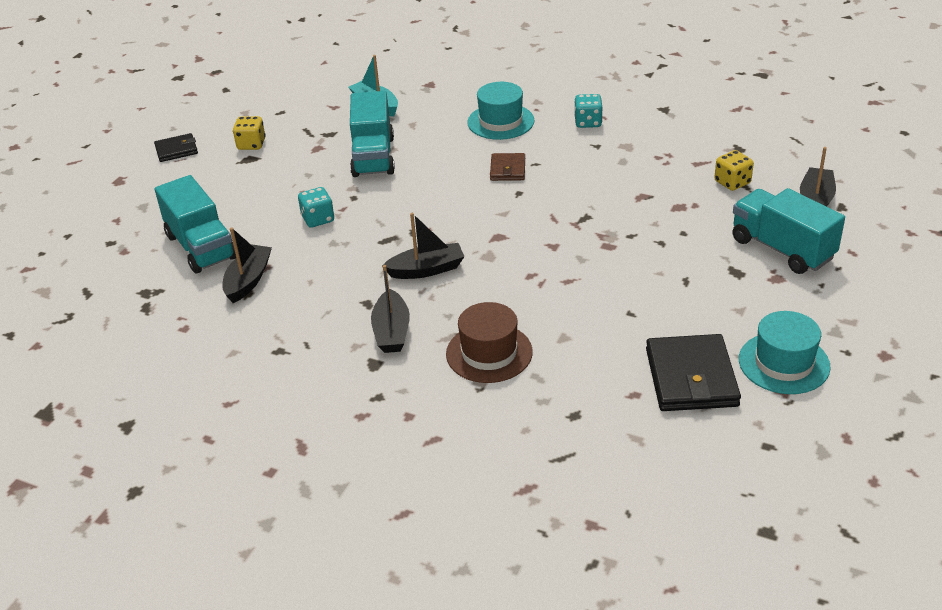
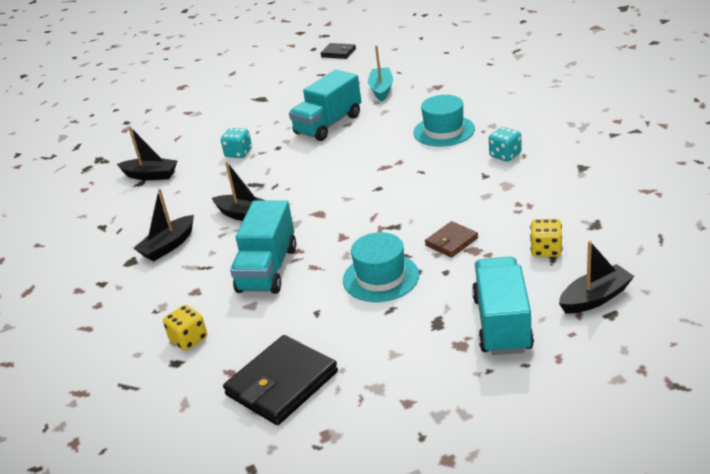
camera: 45 degrees right, 5 degrees down
black wallet [154,133,198,162] -> black wallet moved to [320,43,356,59]
turquoise truck [155,175,236,273] -> turquoise truck moved to [230,200,296,294]
black boat [222,228,272,303] -> black boat turned 45 degrees clockwise [117,126,177,180]
yellow dice [233,116,266,150] -> yellow dice moved to [163,305,207,351]
brown hat [446,302,533,383] -> none
brown wallet [490,153,525,181] -> brown wallet moved to [425,221,478,258]
turquoise hat [739,311,831,394] -> turquoise hat moved to [343,232,419,302]

